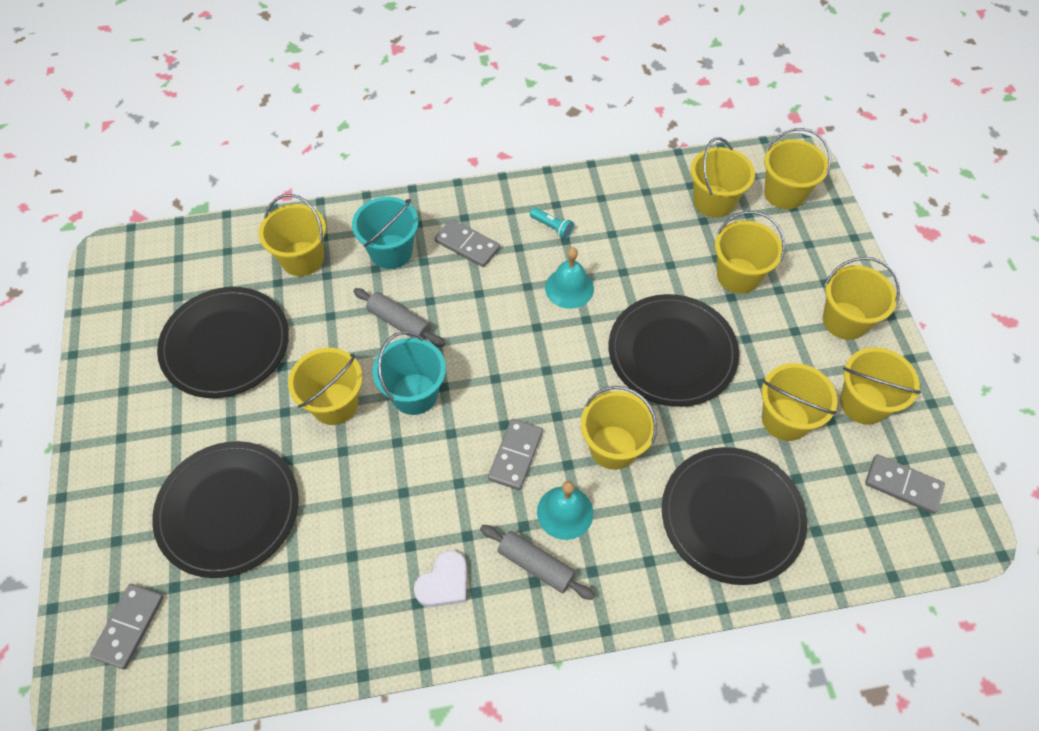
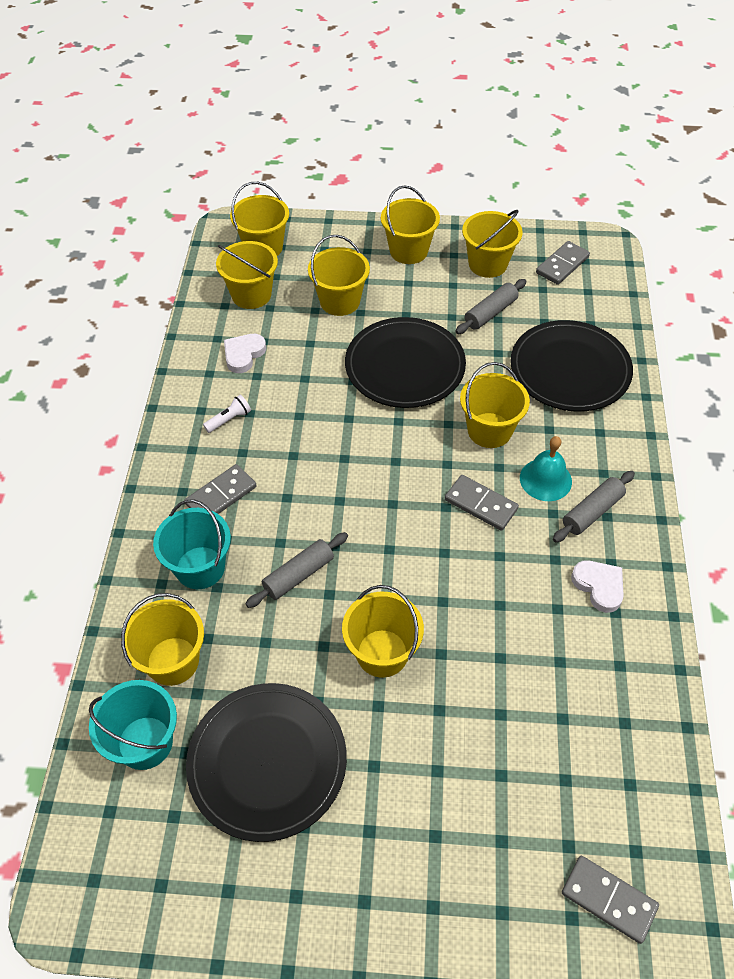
camera: 75 degrees left, 5 degrees down
black plate [152,441,299,578] -> none
turquoise bucket [373,331,446,415] -> turquoise bucket moved to [89,680,177,770]
turquoise flashlight [530,208,574,239] -> white flashlight [203,395,251,433]
turquoise bell [545,247,594,309] -> none
yellow bucket [762,363,837,441] -> grey rolling pin [456,279,526,334]
none -> white heart [224,334,266,373]

